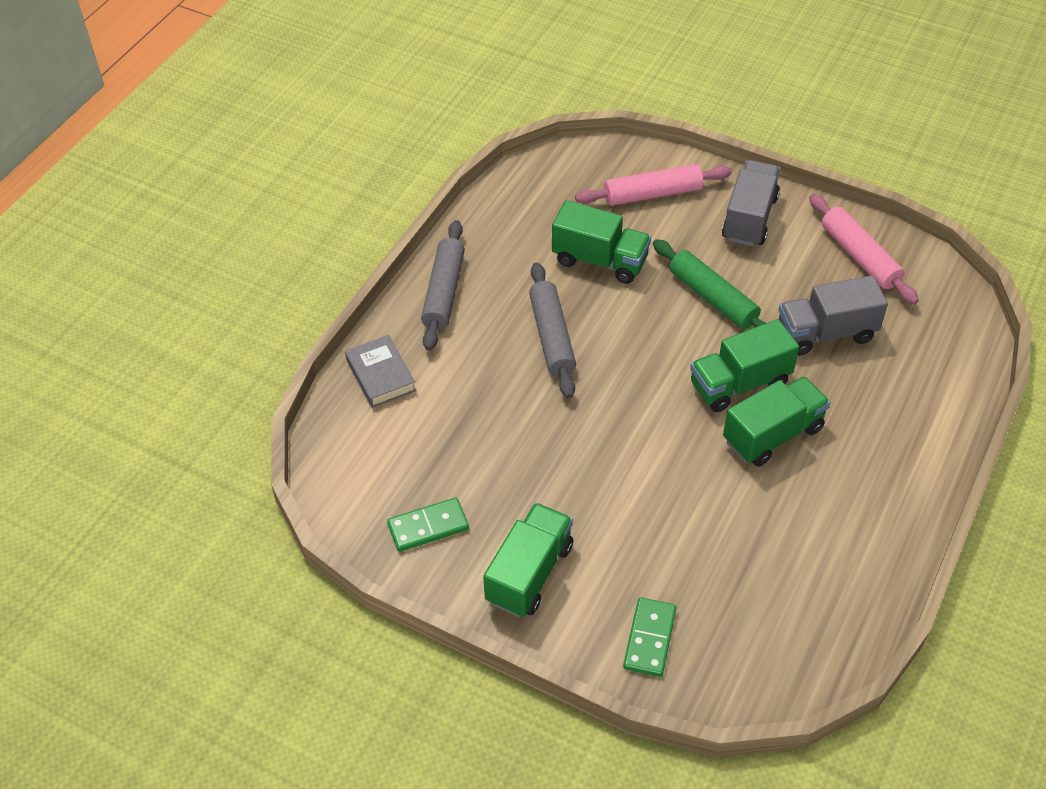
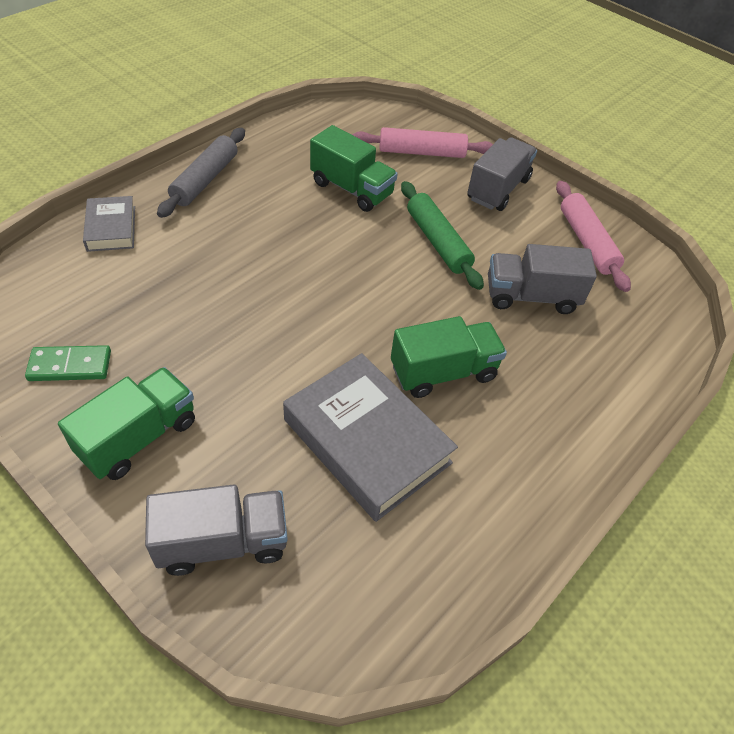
camera: 10 degrees right, 0 degrees up
grey rolling pin [529,262,576,399] -> none
green domino [623,597,676,677] -> grey truck [145,485,288,576]
green truck [690,319,799,412] -> none
none -> grey book [283,353,458,522]

